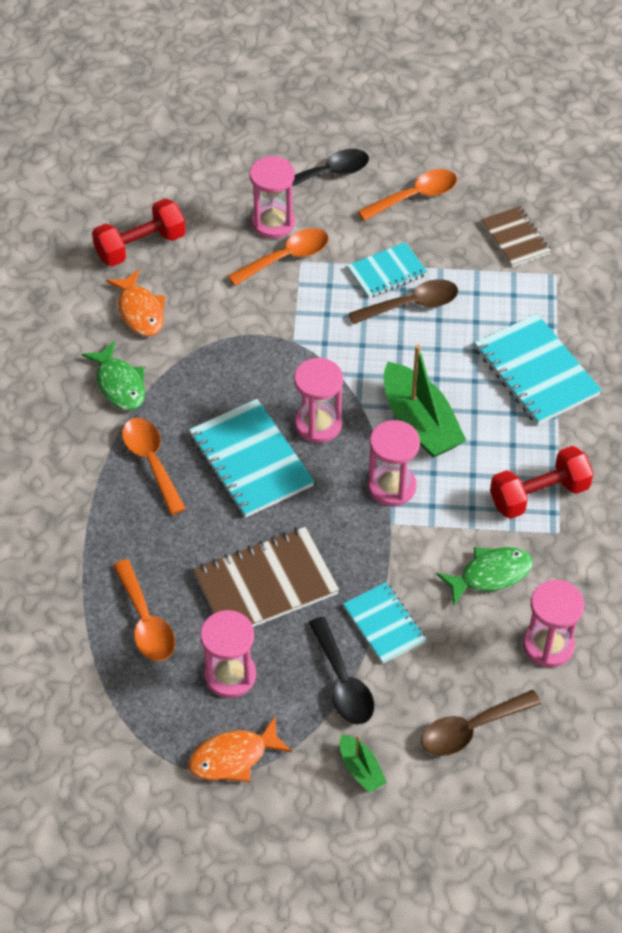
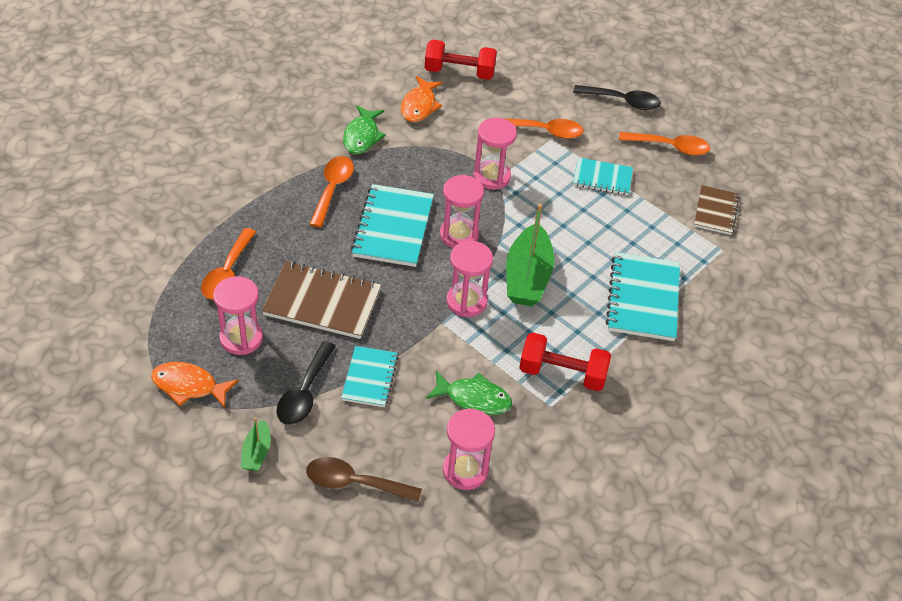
camera: 35 degrees right, 5 degrees down
pink hourglass [250,156,295,239] -> pink hourglass moved to [473,118,517,190]
brown spoon [349,279,458,324] -> none

